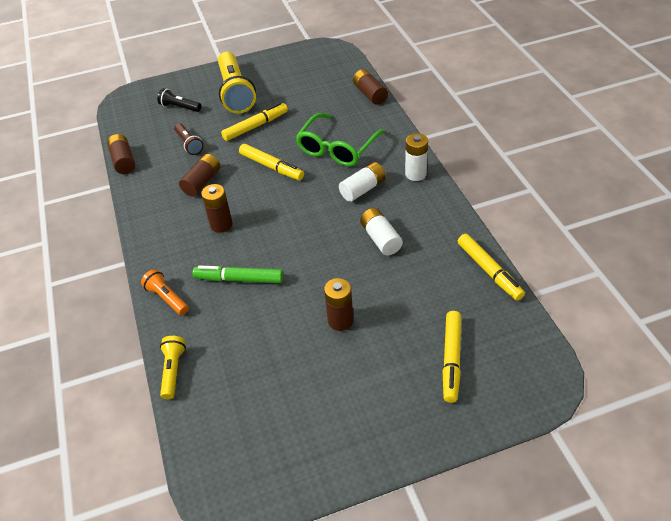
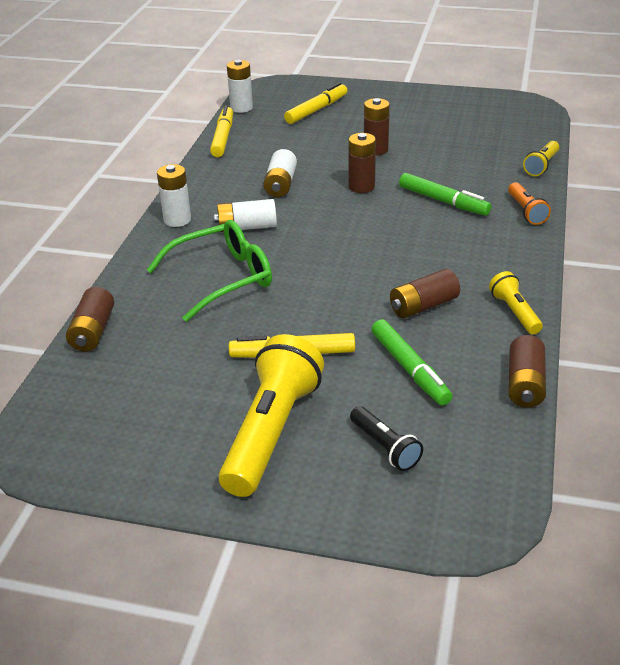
camera: 150 degrees left, 10 degrees down
brown flashlight [174,123,203,155] -> green marker [371,319,452,406]
brown battery [201,184,233,233] -> brown battery moved to [349,133,376,193]
yellow marker [239,144,304,180] -> none
none -> white battery [227,60,253,113]
none -> yellow flashlight [489,271,543,334]

